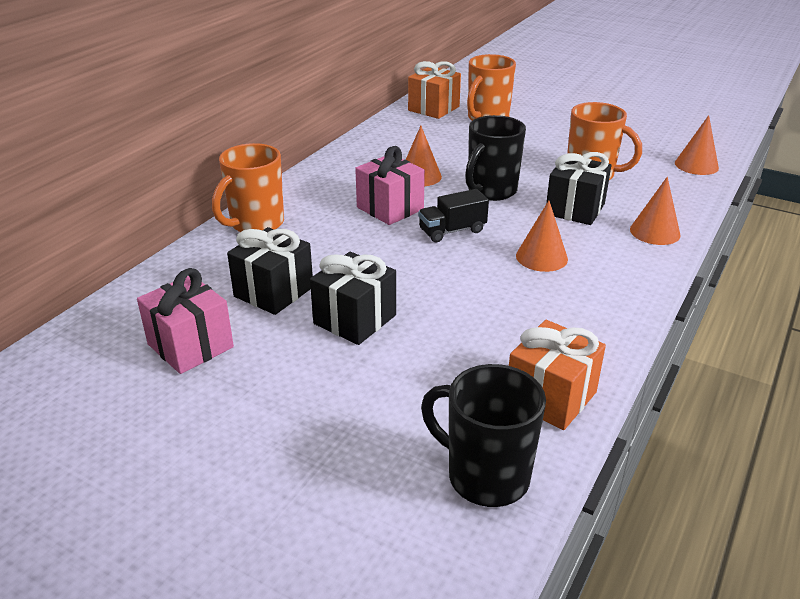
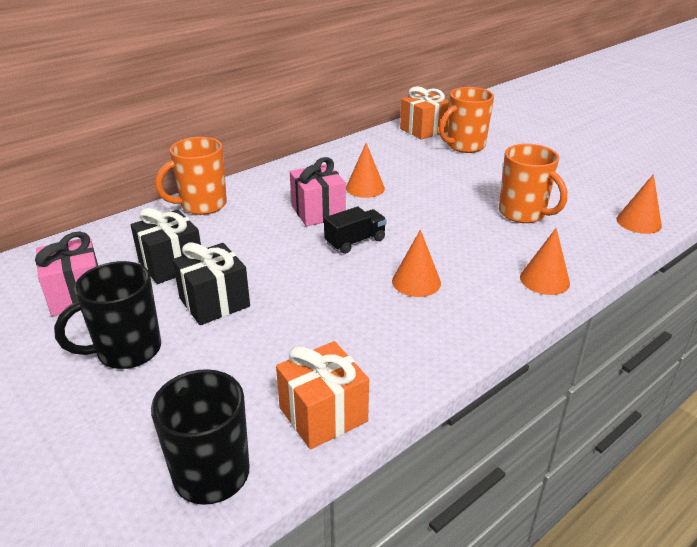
camera: 20 degrees right, 0 degrees up
black truck [418,189,489,242] -> black truck turned 150 degrees clockwise [324,207,387,254]
black mug [465,115,526,201] -> black mug moved to [54,261,161,369]
black gift [546,152,611,225] -> none

